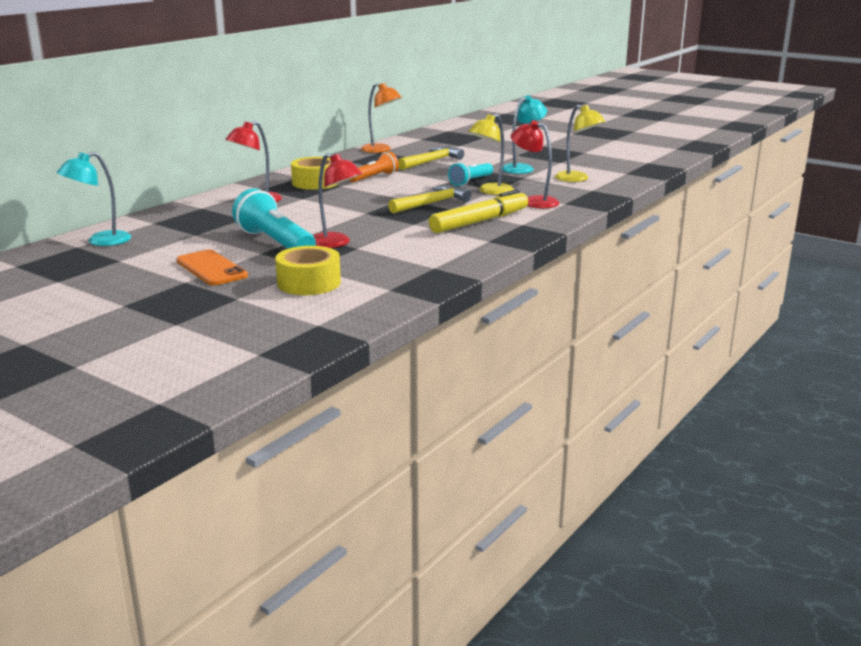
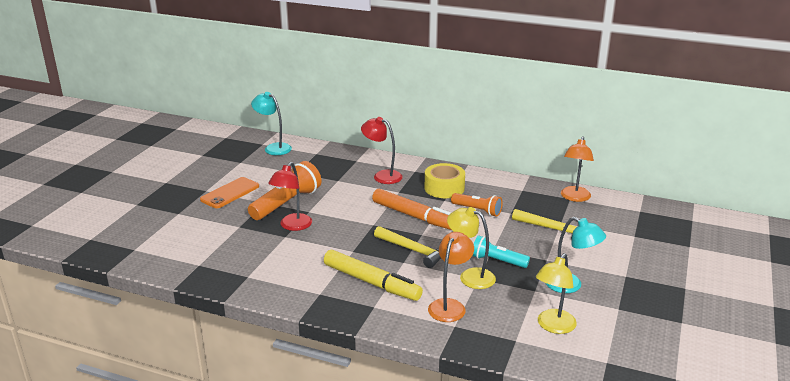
camera: 75 degrees right, 5 degrees up
turquoise flashlight [232,188,316,249] -> orange flashlight [248,161,322,220]
yellow tape [275,246,341,295] -> none
red lamp [511,120,559,208] -> orange lamp [428,232,474,322]
none -> orange marker [372,189,451,230]

